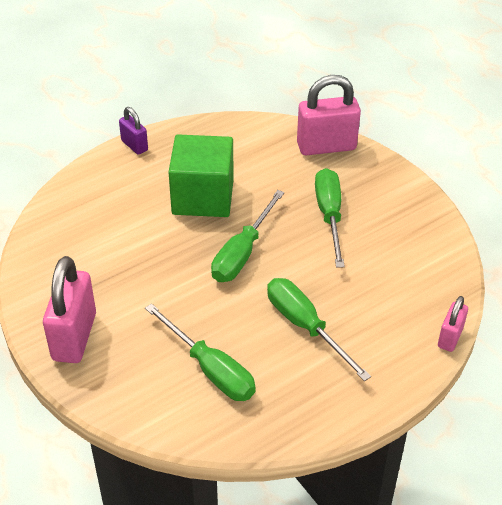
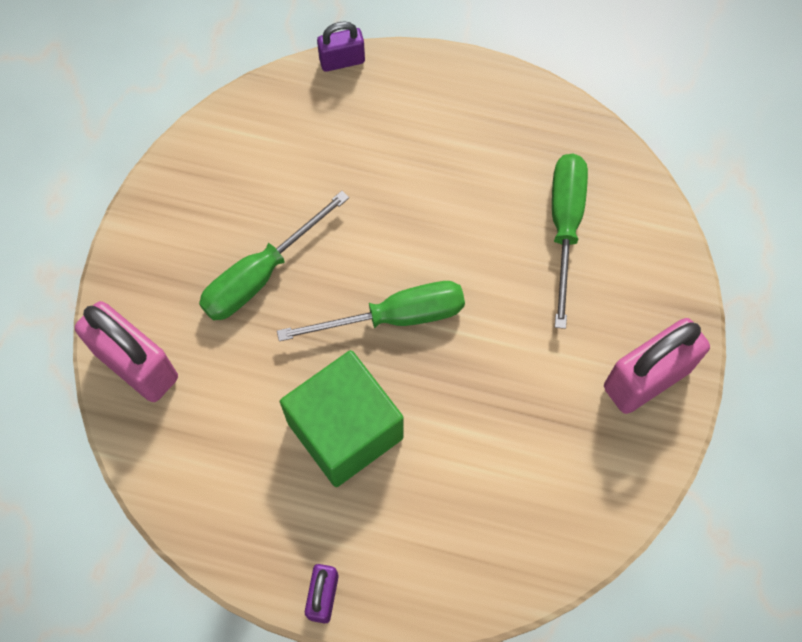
camera: 130 degrees left, 25 degrees up
green screwdriver [267,278,371,381] -> none
pink padlock [438,296,468,352] -> purple padlock [317,21,365,72]

